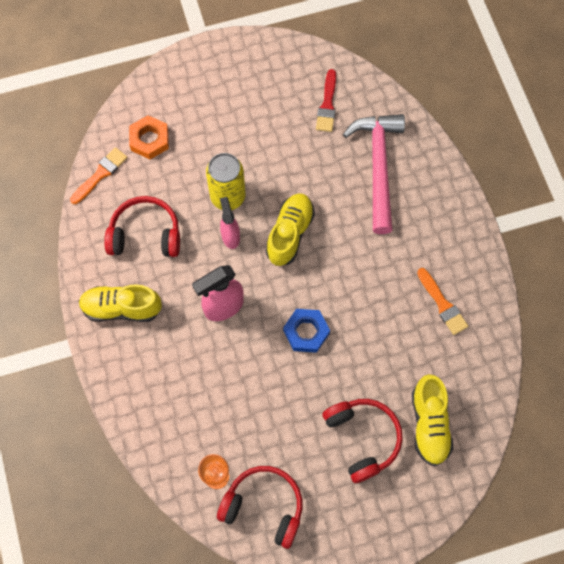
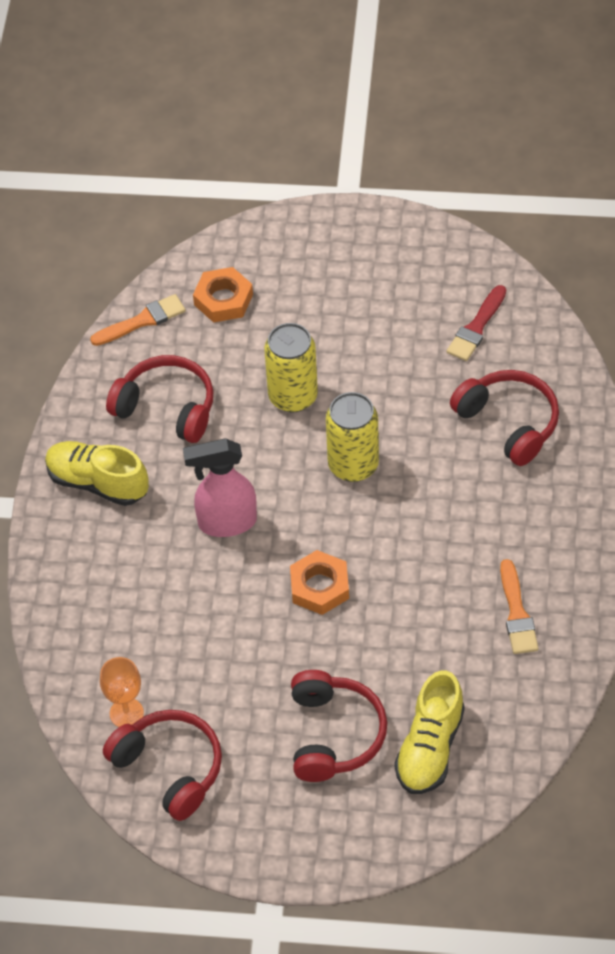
camera: 25 degrees right, 15 degrees down
pink spray bottle [220,197,240,249] -> none
yellow shoe [266,193,315,266] -> yellow can [326,392,379,482]
blue nut [283,309,330,353] -> orange nut [290,550,349,615]
pink hammer [343,114,405,234] -> red headphones [450,370,559,466]

